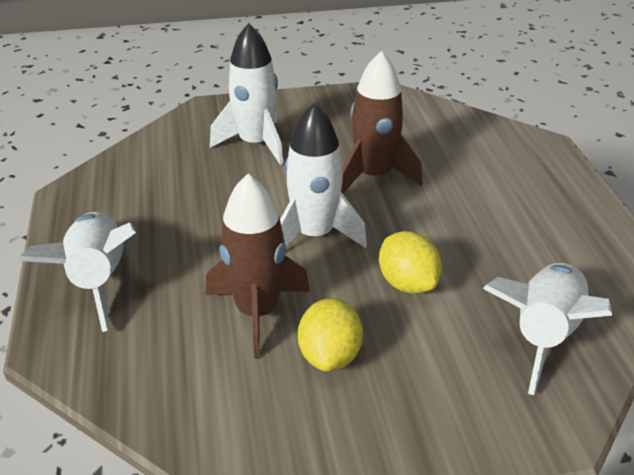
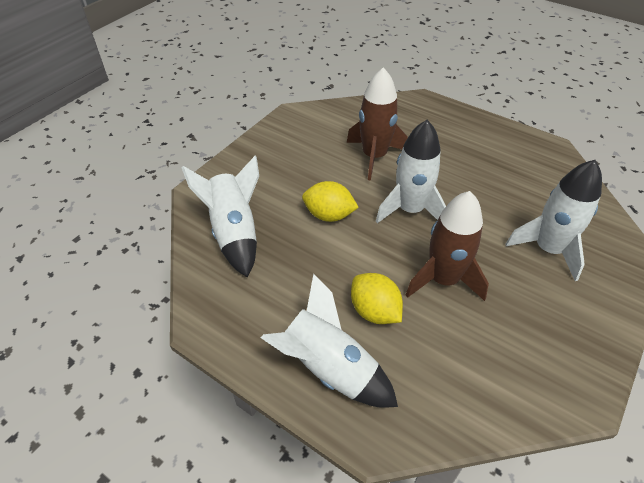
camera: 135 degrees right, 10 degrees up
white rocket [19,212,136,332] -> white rocket moved to [261,274,398,408]
yellow lemon [298,298,363,371] -> yellow lemon moved to [351,273,403,324]

